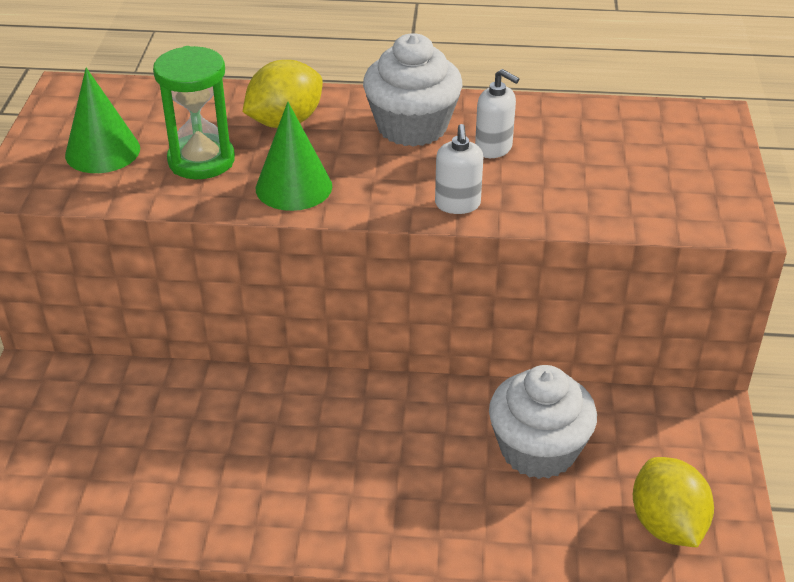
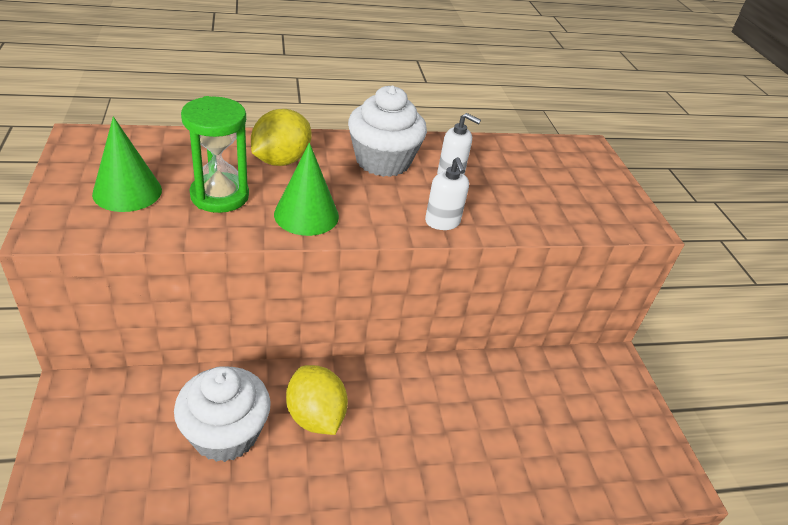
camera: 20 degrees left, 0 degrees up
white cupcake [489,365,597,479] -> white cupcake moved to [174,366,271,462]
yellow lemon [633,457,714,547] -> yellow lemon moved to [286,365,348,435]

